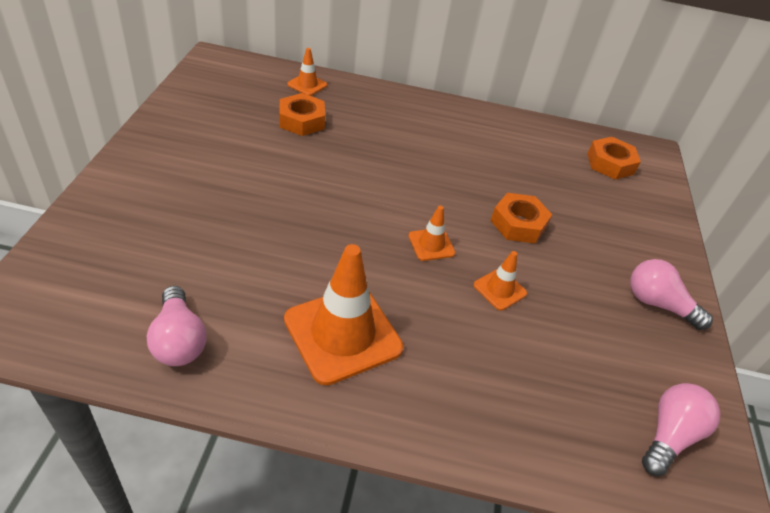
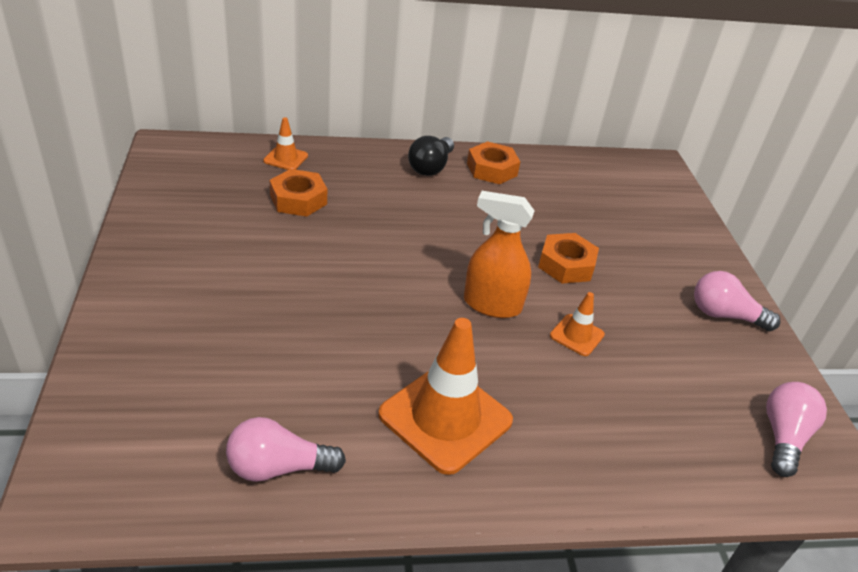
camera: 15 degrees left, 5 degrees down
pink light bulb [147,286,207,366] -> pink light bulb turned 120 degrees clockwise [226,417,346,482]
orange traffic cone [408,206,456,261] -> orange spray bottle [464,191,535,318]
orange nut [587,137,641,180] -> orange nut moved to [467,141,520,184]
none -> black light bulb [408,136,454,176]

